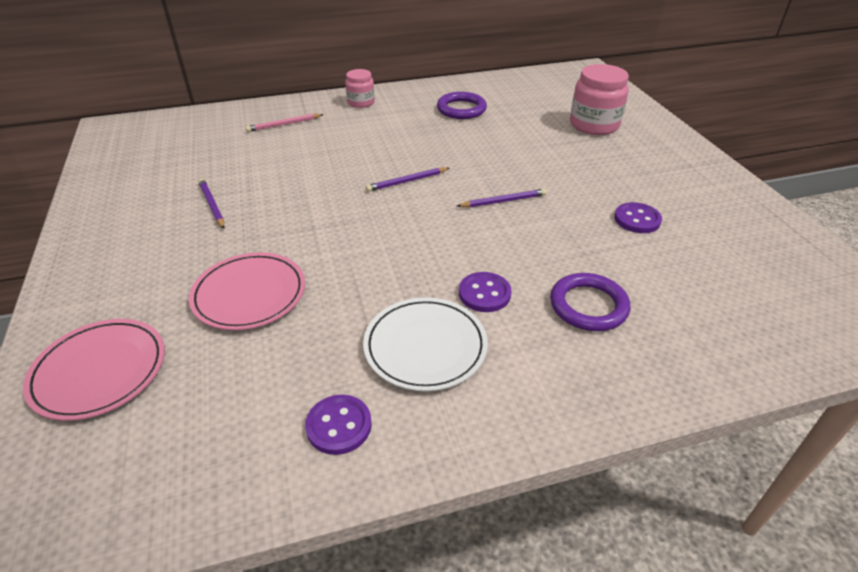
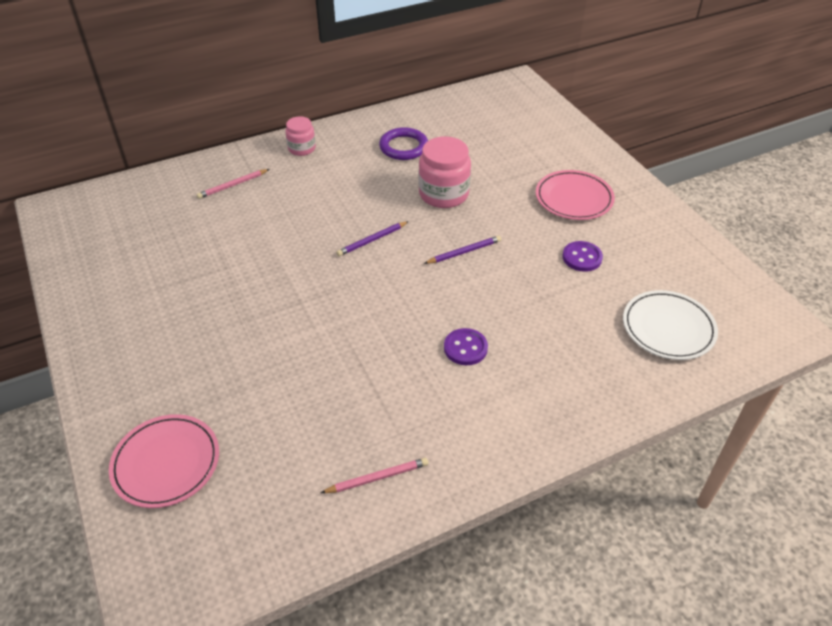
camera: 10 degrees left, 5 degrees up
pink plate [189,252,305,330] -> pink plate moved to [536,170,615,220]
purple pencil [198,178,225,229] -> none
purple button [305,395,372,455] -> pink pencil [321,458,428,493]
white plate [363,297,488,391] -> white plate moved to [623,290,718,360]
purple ring [550,273,630,331] -> none
pink jar [570,64,629,135] -> pink jar moved to [419,137,471,208]

